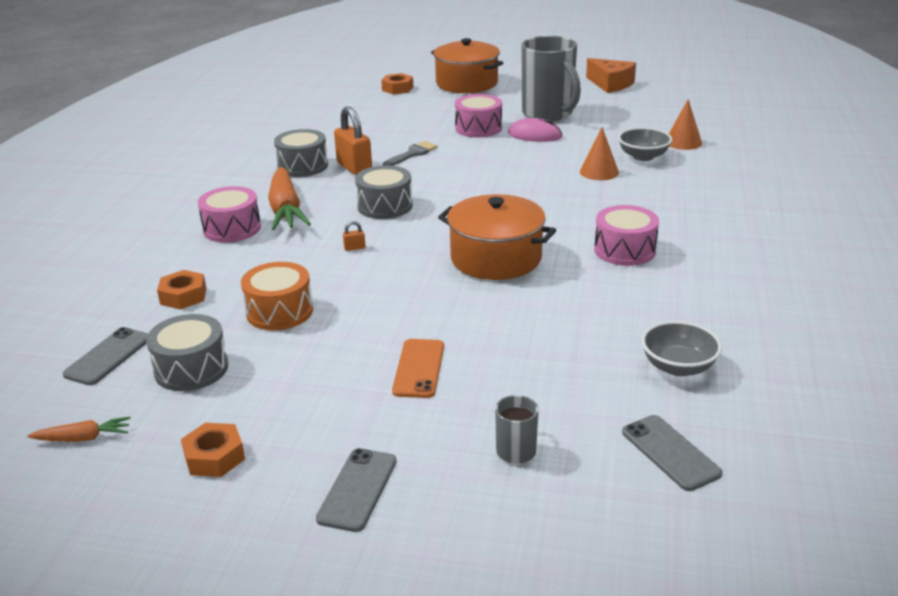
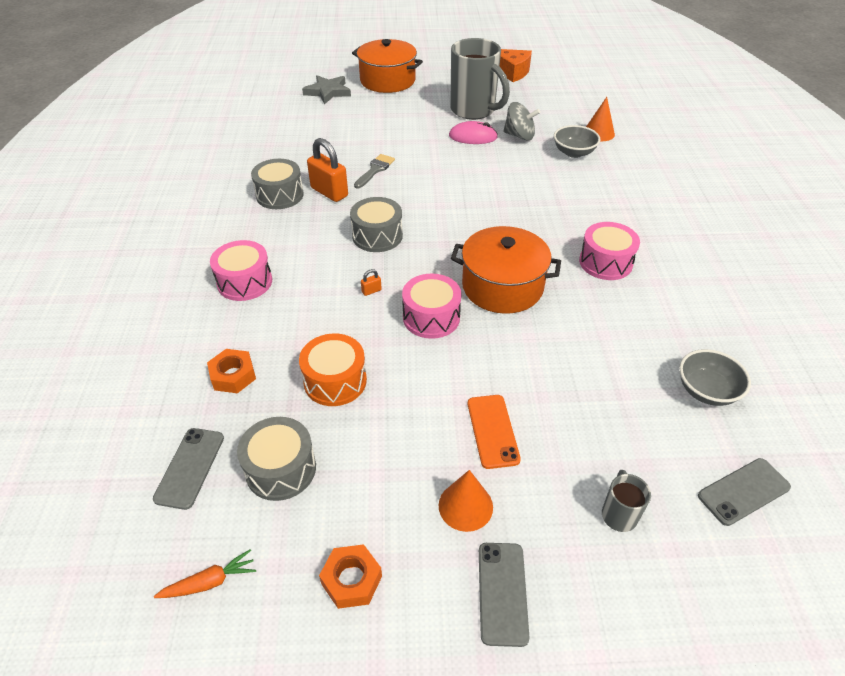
camera: 15 degrees left, 15 degrees up
orange carrot [268,167,311,230] -> none
orange nut [381,73,413,94] -> grey star [302,75,351,104]
pink drum [455,94,502,137] -> pink drum moved to [402,274,462,339]
orange cone [580,127,619,180] -> orange cone moved to [438,470,493,532]
grey phone [622,415,723,491] -> grey phone turned 75 degrees counterclockwise [698,458,791,526]
none -> grey spinning top [503,102,540,141]

